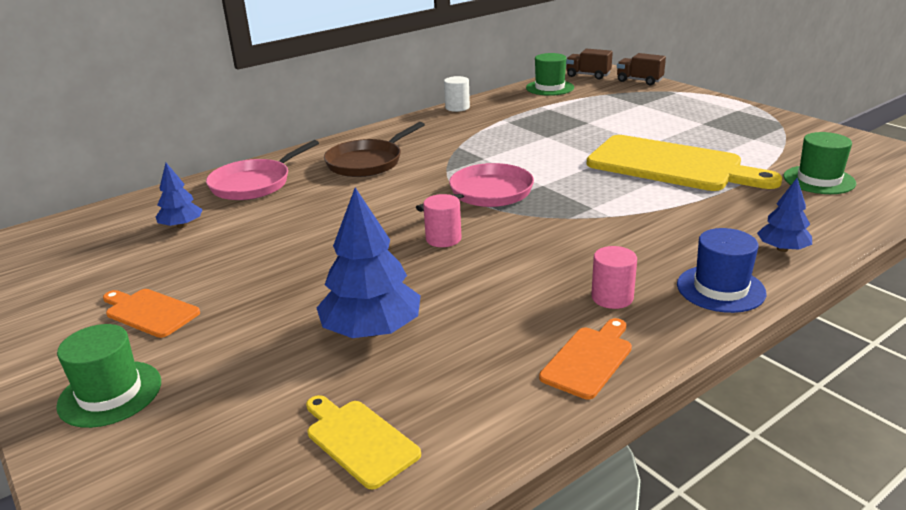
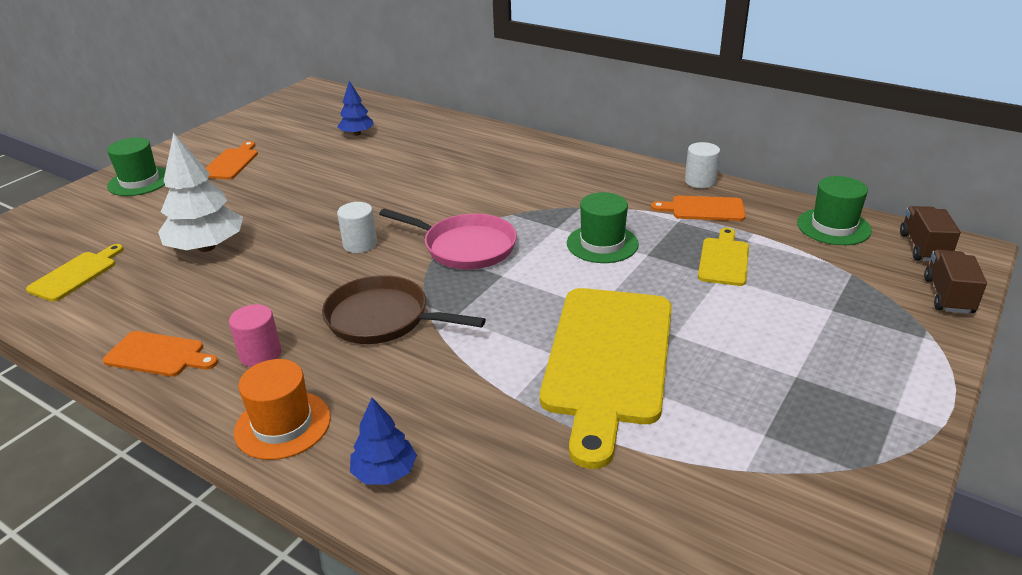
camera: 70 degrees right, 5 degrees up
pink pan [206,140,319,200] -> none
blue tree [317,187,421,338] -> white tree [158,133,243,252]
brown pan [324,122,425,177] -> brown pan moved to [322,275,486,344]
pink cylinder [423,194,461,247] -> white cylinder [337,202,377,253]
blue hat [677,228,766,313] -> orange hat [234,359,331,460]
green hat [784,132,856,194] -> green hat moved to [567,192,639,263]
none -> orange cutting board [651,196,746,221]
none -> yellow cutting board [698,228,749,286]

